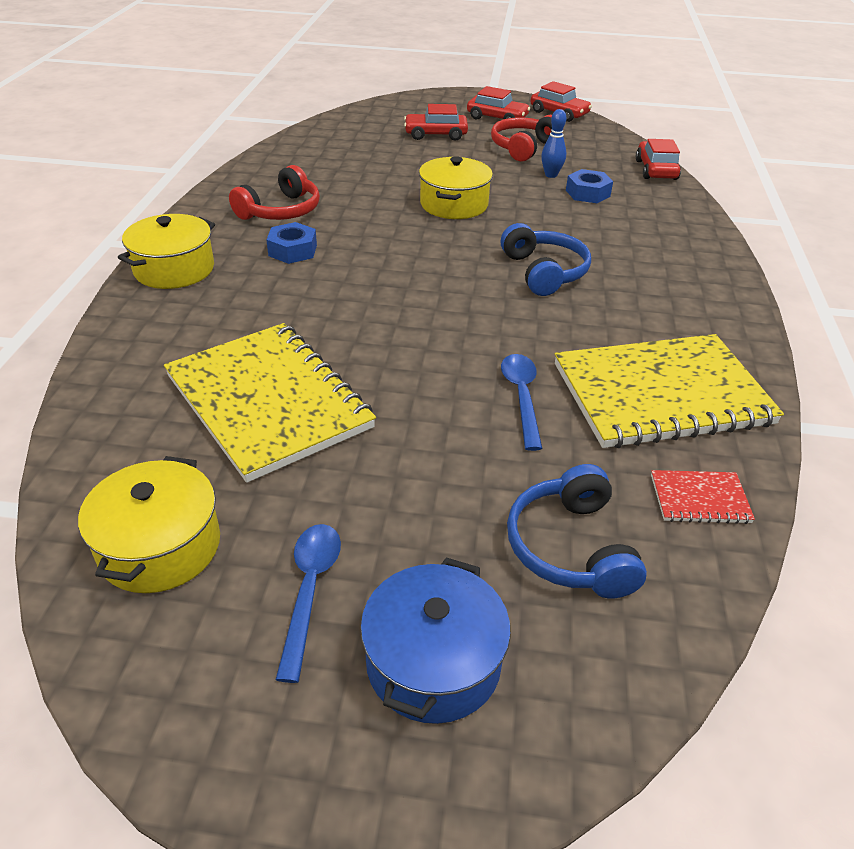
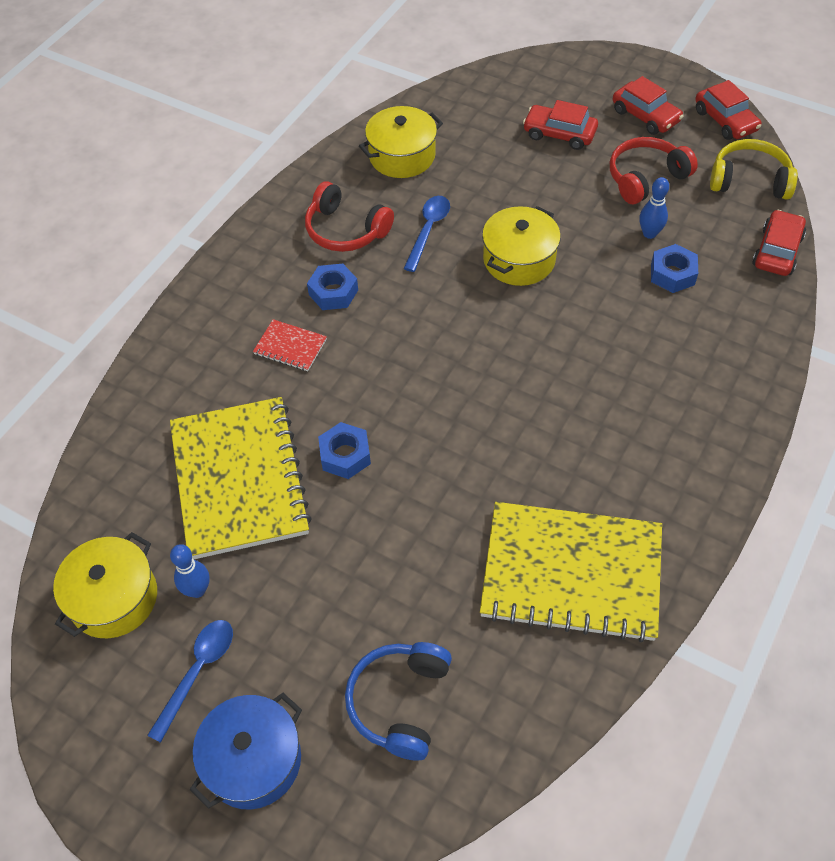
camera: 25 degrees right, 15 degrees up
yellow pot [118,214,215,289] -> yellow pot moved to [359,106,443,178]
red headphones [229,165,320,220] -> red headphones turned 60 degrees clockwise [305,181,394,252]
blue headphones [501,223,591,296] -> none
blue spoon [501,354,543,451] -> blue spoon moved to [403,196,450,272]
red notebook [651,470,755,524] -> red notebook moved to [253,319,327,371]
none -> blue bowling pin [170,544,209,598]
none -> blue nut [318,422,371,479]
none -> yellow headphones [710,139,798,200]

